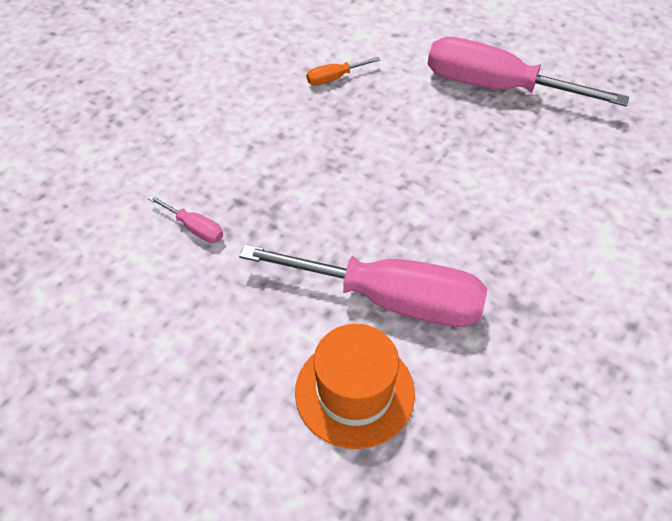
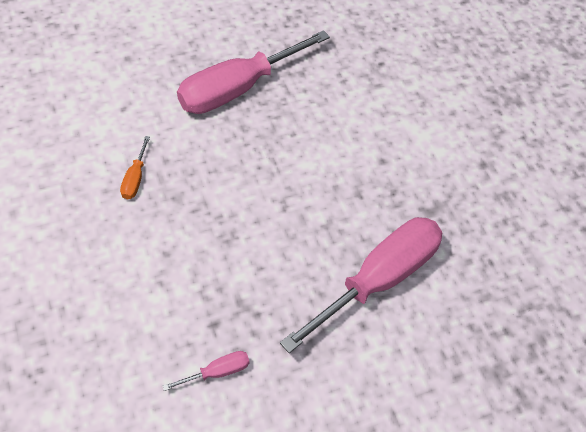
camera: 60 degrees left, 5 degrees up
orange hat [295,324,415,449] -> none

